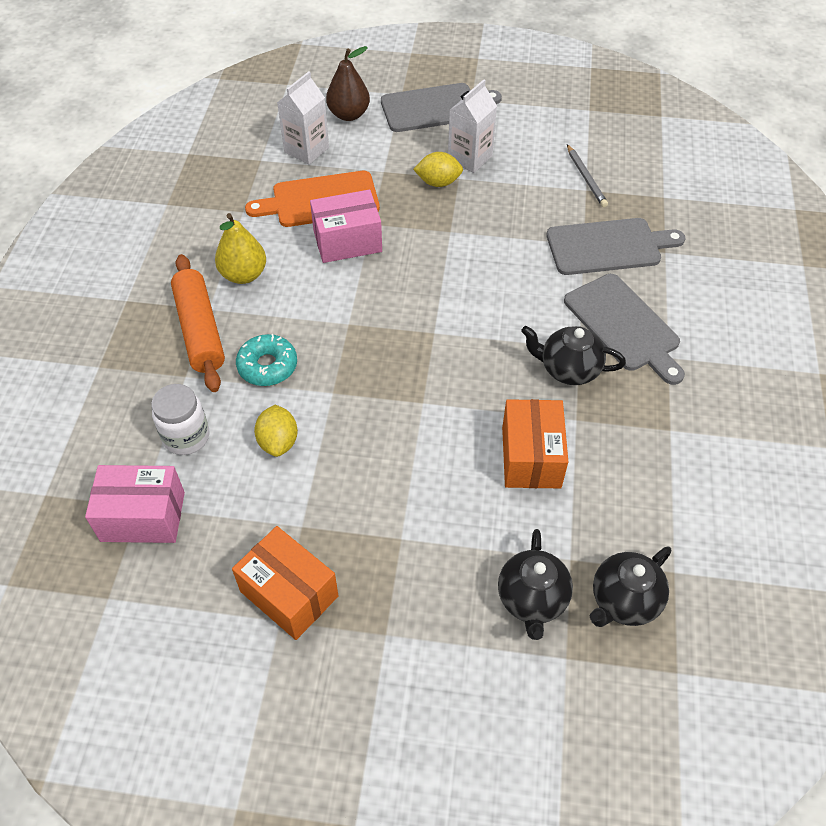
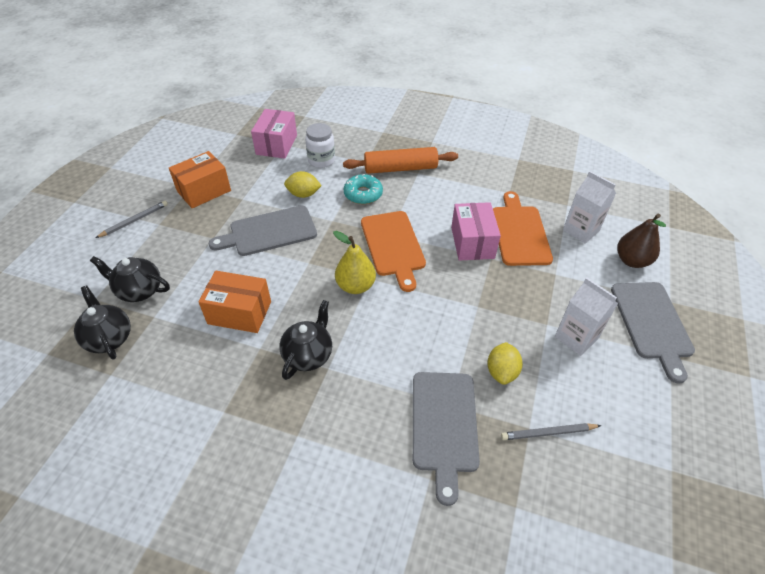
camera: 100 degrees right, 5 degrees down
yellow pear [215,213,266,284] -> yellow pear moved to [333,231,376,294]
yellow lemon [413,152,463,187] -> yellow lemon moved to [487,342,523,385]
grey cutting board [564,274,685,385] -> grey cutting board moved to [209,205,317,256]
none -> grey pencil [96,201,168,238]
none -> orange cutting board [361,211,426,292]

